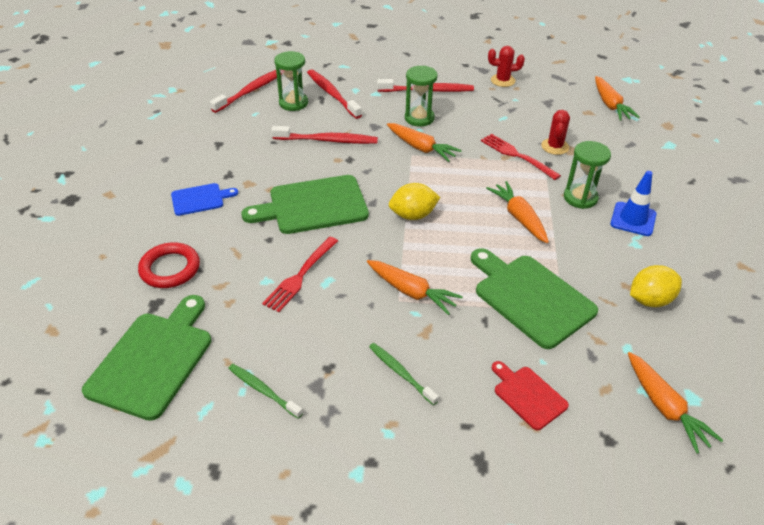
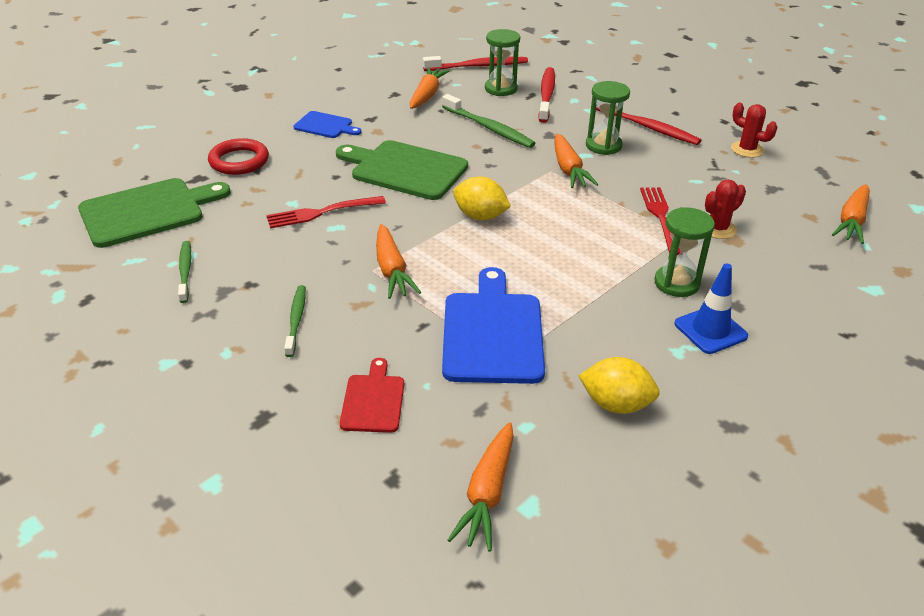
camera: 40 degrees right, 5 degrees down
red toothbrush [271,126,378,144] -> green toothbrush [442,94,536,148]
green cutting board [471,248,598,349] -> blue cutting board [442,267,545,384]
orange carrot [486,181,549,243] -> orange carrot moved to [410,67,450,109]

